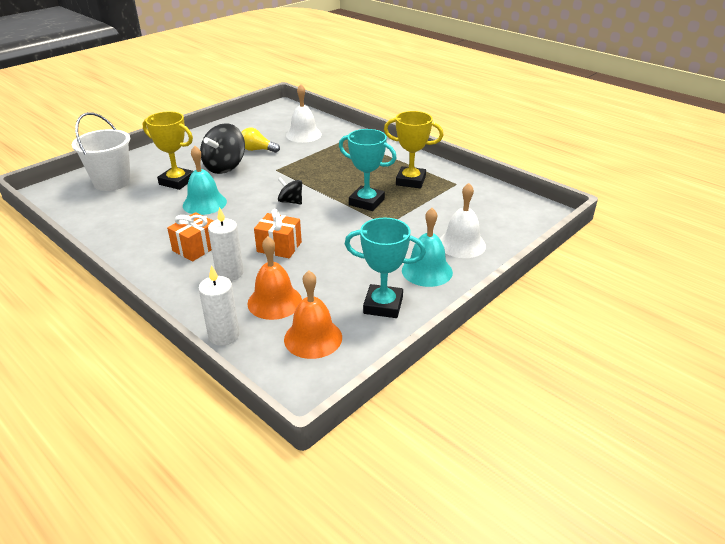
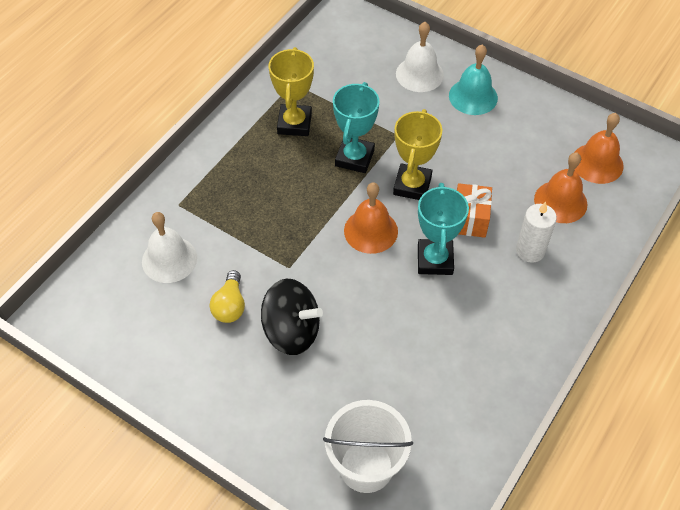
camera: 100 degrees left, 20 degrees up
yellow trophy [143,111,193,190] -> yellow trophy moved to [393,109,442,200]
orange gift [167,212,213,262] -> none
turquoise bell [183,146,227,215] -> none
white candle [198,265,240,346] -> none
black spinning top [278,177,302,204] -> orange bell [344,182,398,254]
turquoise trophy [345,218,426,318] -> turquoise trophy moved to [418,183,469,275]

